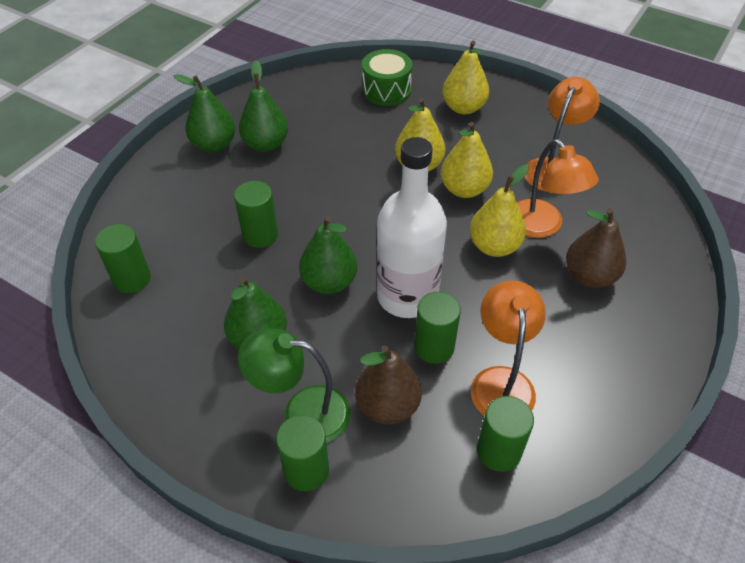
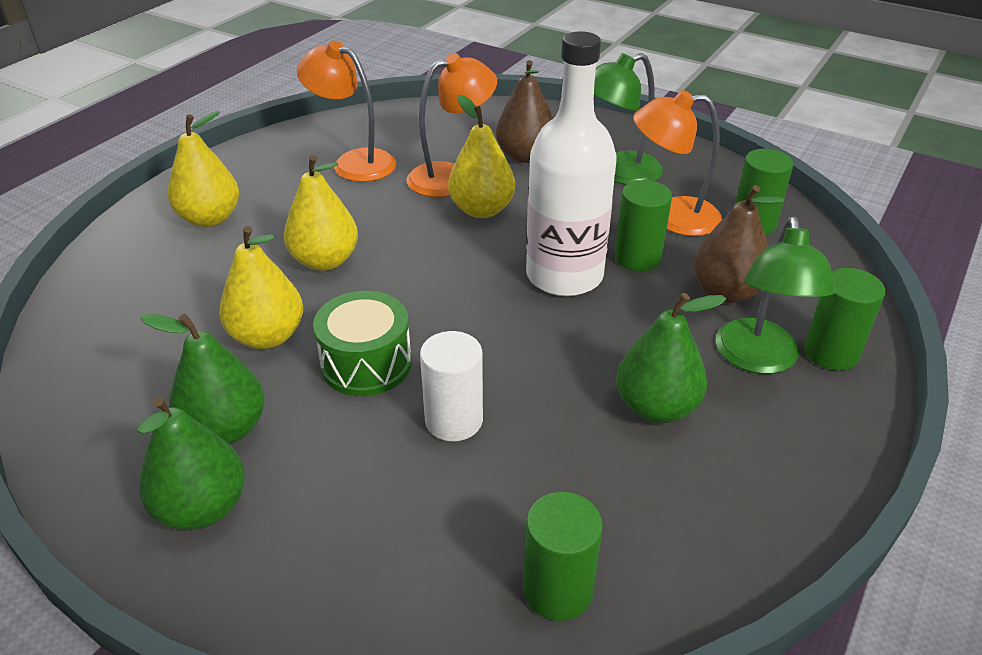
camera: 90 degrees left, 10 degrees down
green cylinder [234,181,278,248] -> white cylinder [420,331,483,441]
green pear [299,216,357,294] -> none
green drum [362,49,412,106] -> green drum moved to [313,291,412,396]
yellow pear [441,122,493,198] -> yellow pear moved to [219,226,303,349]
none -> green lamp [594,53,663,185]

